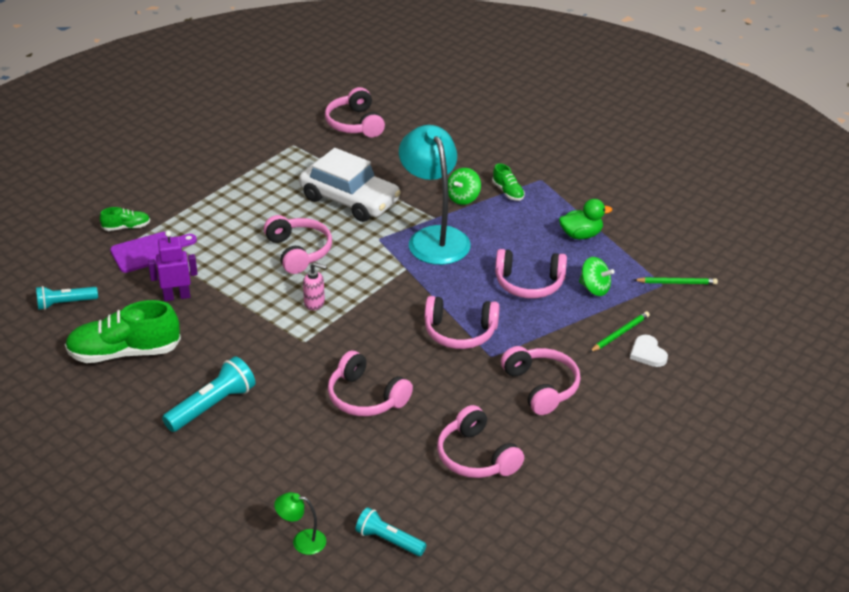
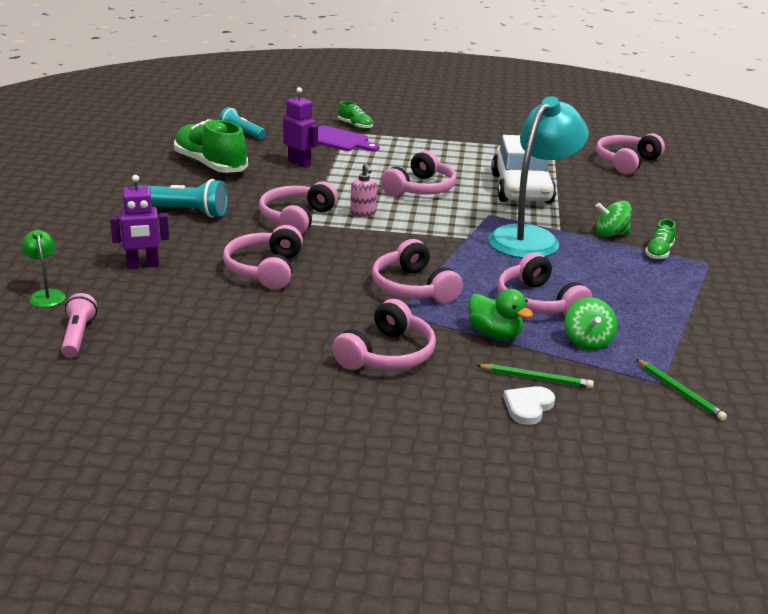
camera: 55 degrees right, 10 degrees down
turquoise flashlight [355,507,426,556] -> pink flashlight [61,293,97,358]
pink headphones [437,405,524,478] -> pink headphones moved to [259,181,338,234]
green duck [559,199,612,239] -> green duck moved to [469,289,533,340]
none -> purple robot [110,175,169,269]

